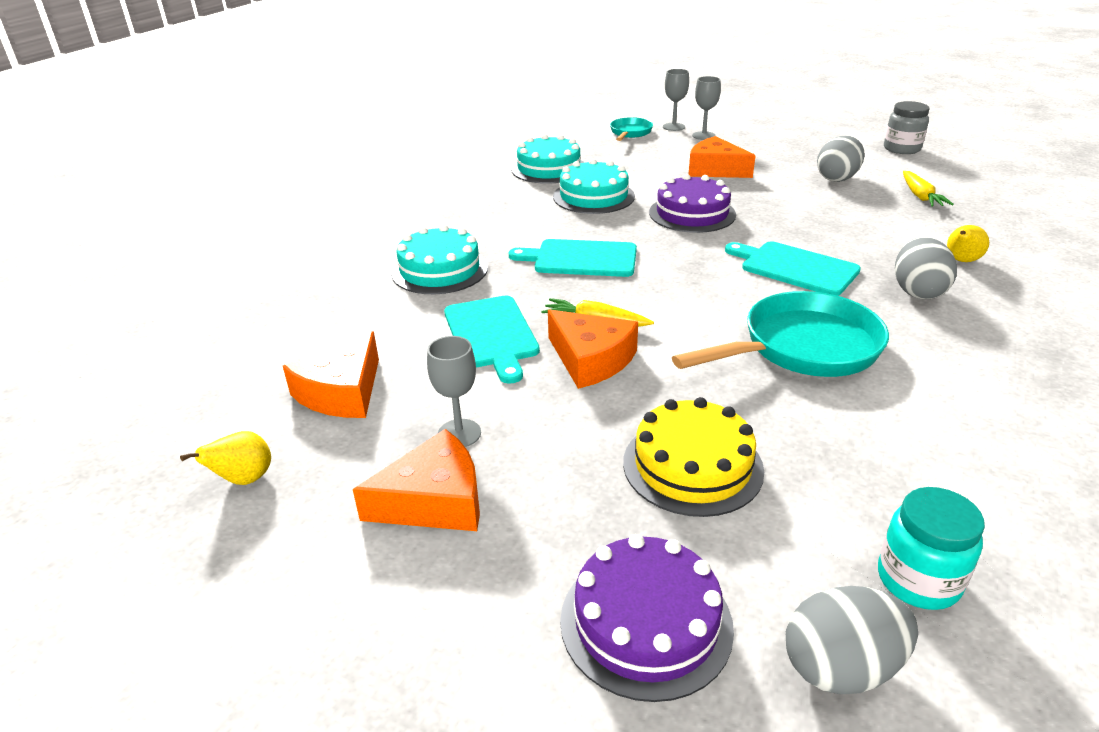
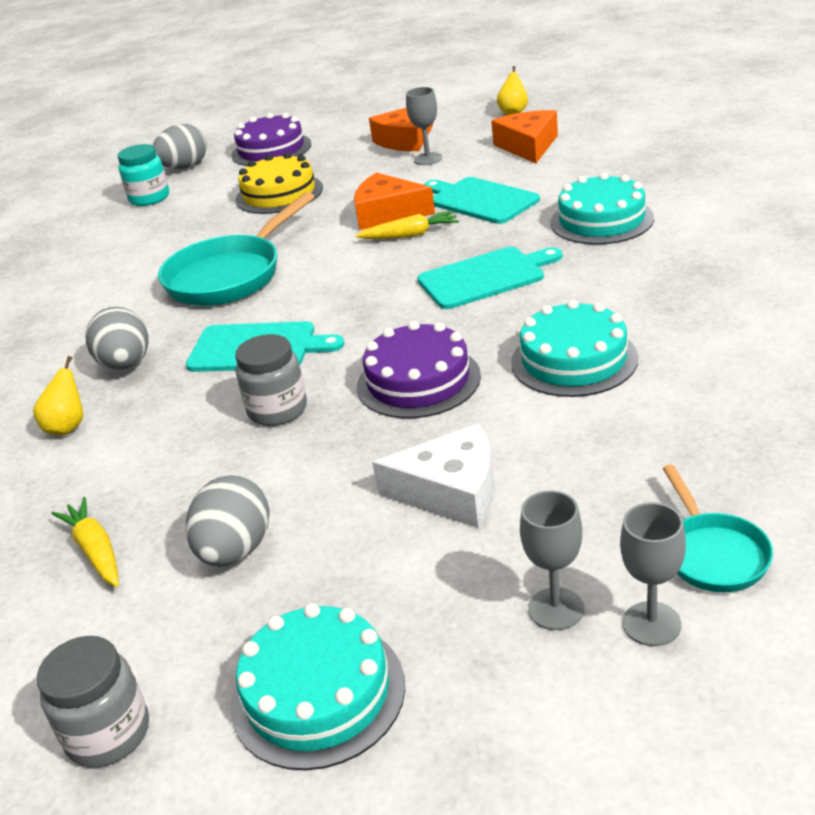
camera: 155 degrees right, 0 degrees up
turquoise cake [511,134,584,184] -> turquoise cake moved to [230,603,405,770]
orange cheese [689,136,756,178] -> white cheese [372,424,494,528]
none -> grey jar [235,334,307,426]

